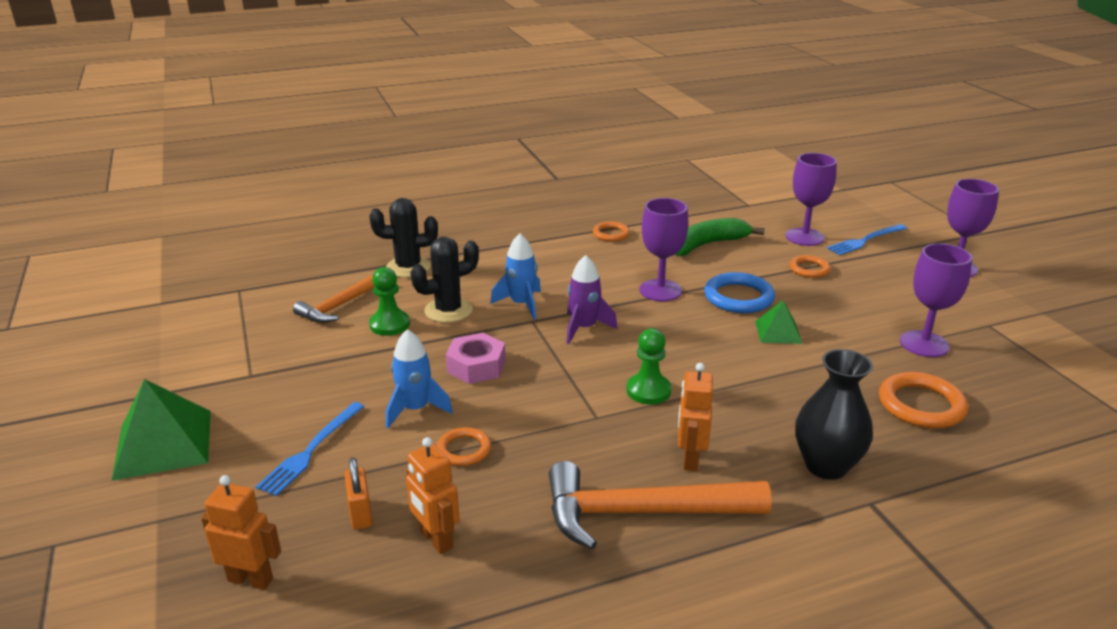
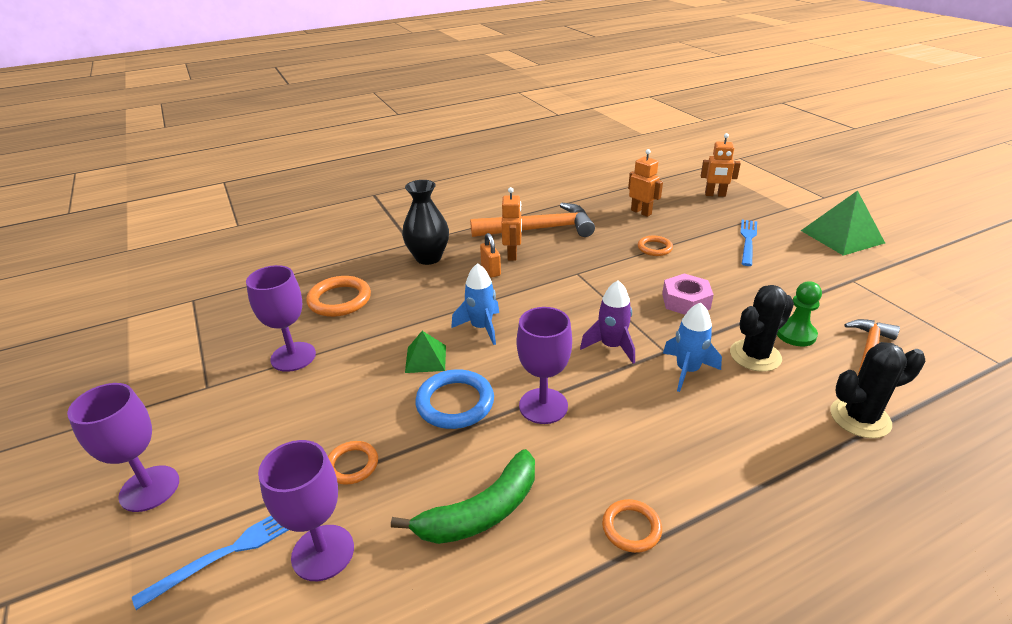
camera: 175 degrees right, 5 degrees up
orange padlock [344,457,373,530] -> orange padlock moved to [480,233,501,277]
blue rocket [386,329,453,428] -> blue rocket moved to [451,263,499,345]
green pawn [626,328,671,405] -> none

